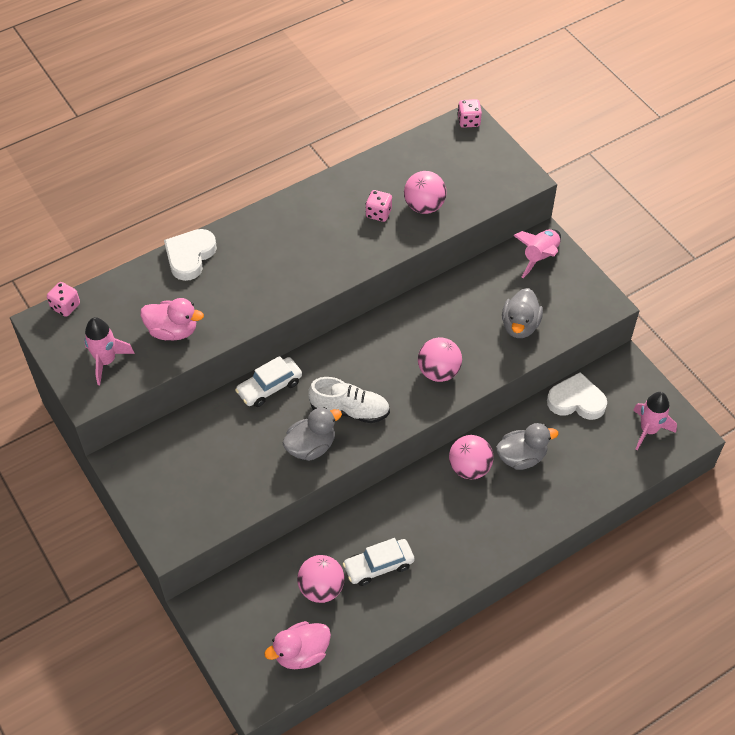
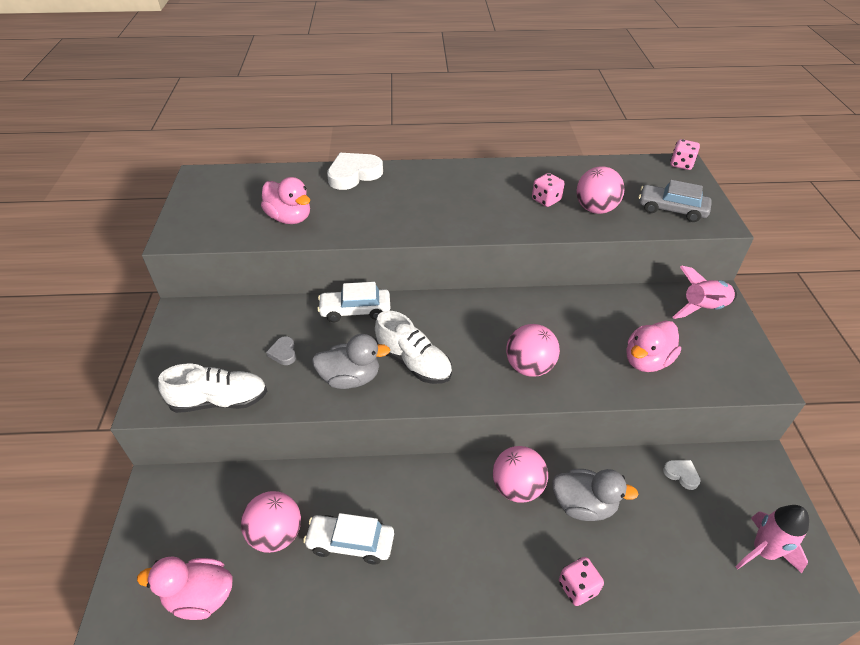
camera: 30 degrees right, 10 degrees down
pink dice [47,282,80,317] -> pink dice moved to [559,557,604,606]
pink rocket [84,317,135,385] -> none
grey duck [502,288,543,338] -> pink duck [627,320,681,372]
white heart [547,372,607,420] -> white heart [663,460,701,490], size x0.49
none -> white shoe [158,363,267,413]
none -> grey heart [266,336,296,365]
none -> grey car [639,180,712,222]

